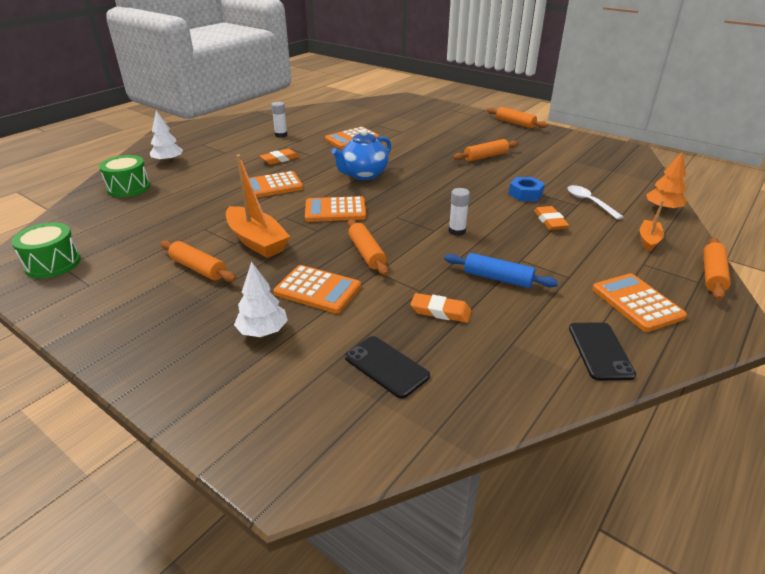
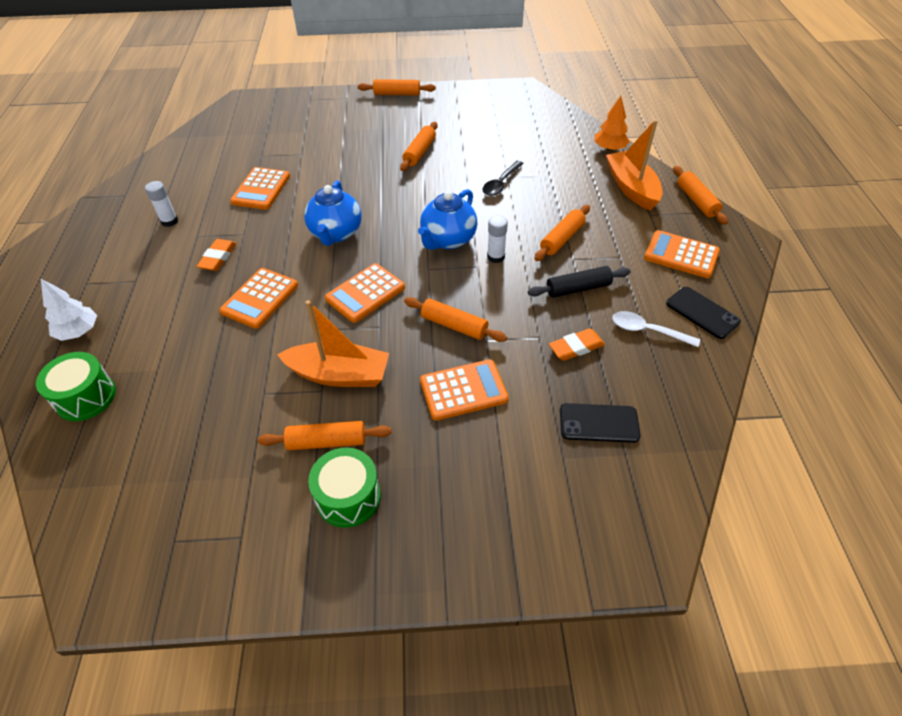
camera: 40 degrees left, 15 degrees up
green drum [11,222,81,278] -> green drum moved to [308,448,381,528]
white tree [234,261,288,337] -> none
blue rolling pin [444,253,558,288] -> black rolling pin [528,266,631,298]
blue nut [509,177,545,201] -> black spoon [482,161,524,196]
orange eraser [534,206,569,230] -> none
white spoon [568,185,623,220] -> white spoon moved to [612,311,700,347]
orange boat [640,200,664,251] -> orange boat [606,120,662,211], size x1.85
none -> blue teapot [418,189,477,250]
none -> orange rolling pin [534,205,590,261]

